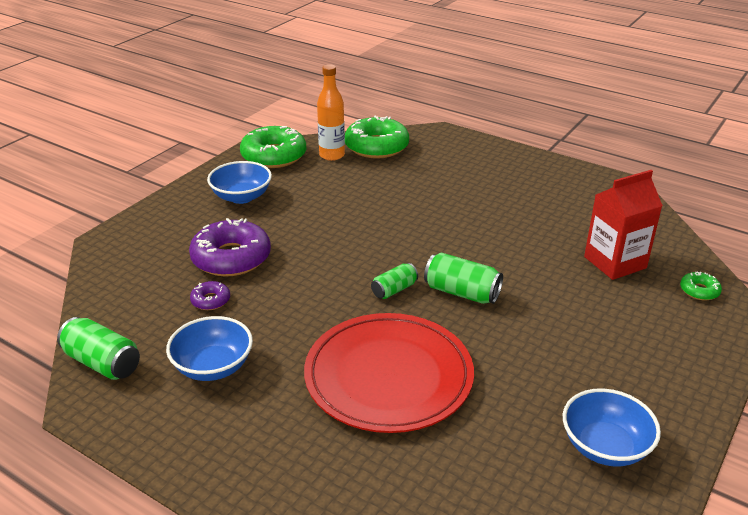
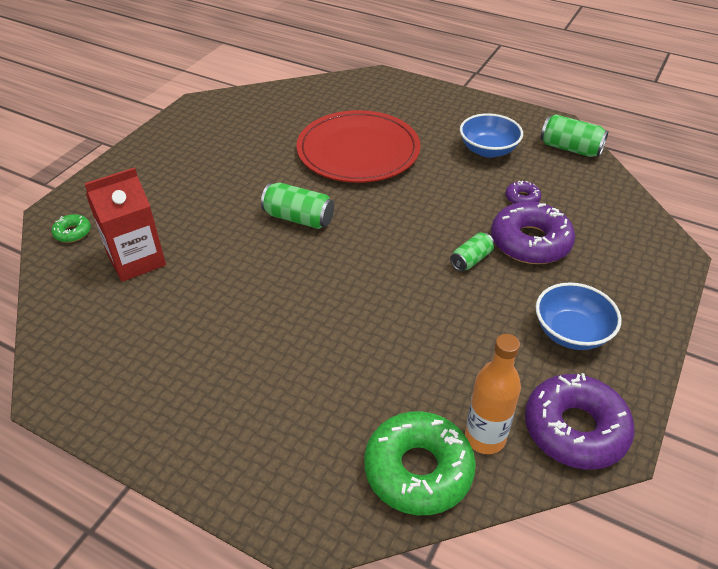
camera: 175 degrees right, 10 degrees up
green donut [240,126,306,168] -> purple donut [525,373,635,470]
green can [371,263,418,299] -> green can moved to [450,233,494,271]
blue bowl [563,388,661,467] -> none

